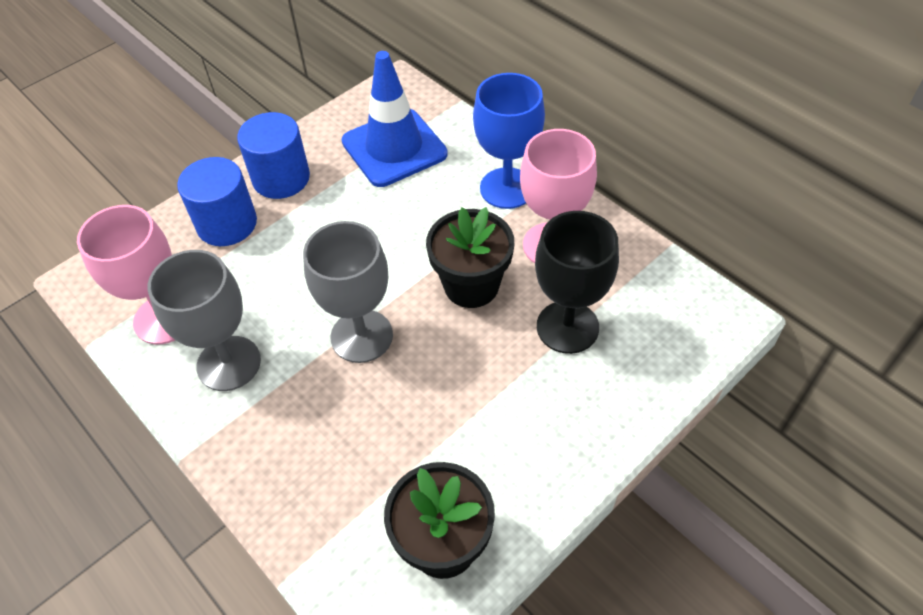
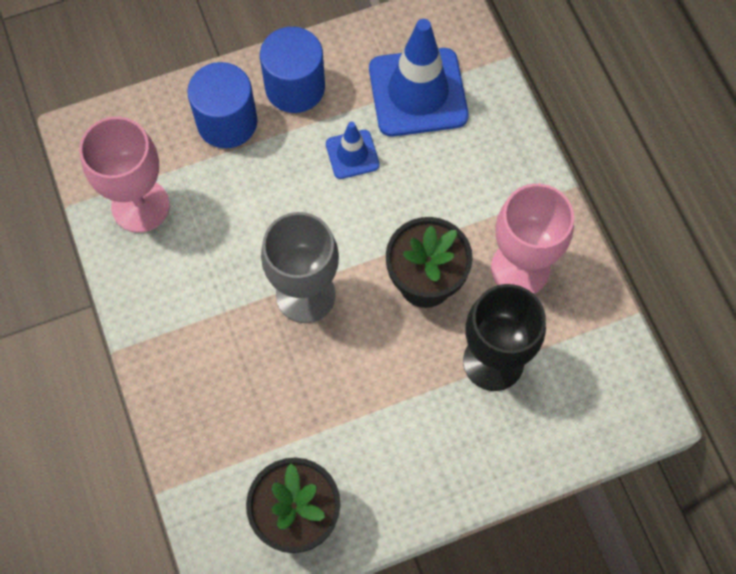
camera: 20 degrees right, 15 degrees up
grey goblet [147,250,261,391] -> none
blue goblet [473,73,545,209] -> none
none -> blue traffic cone [326,122,380,179]

